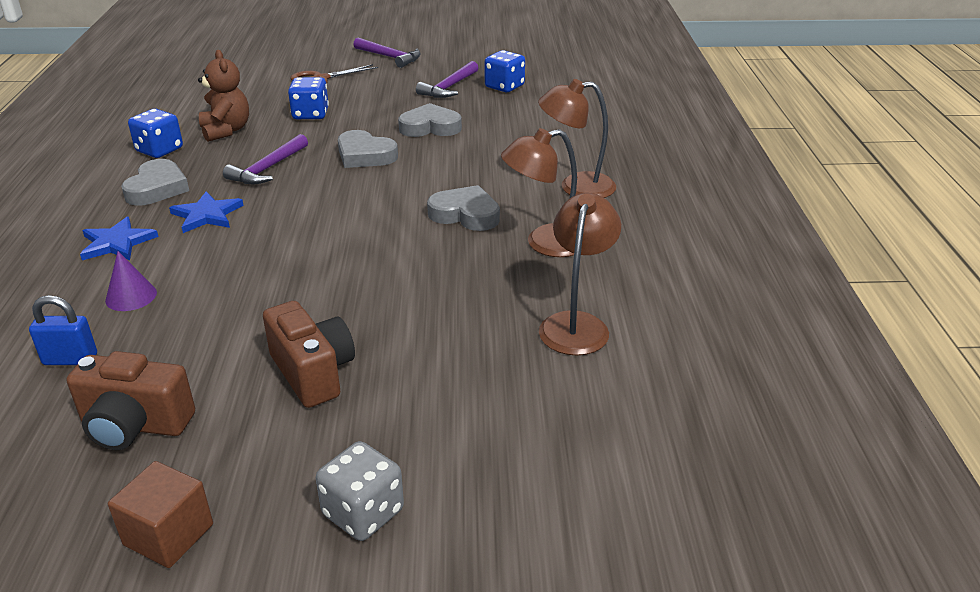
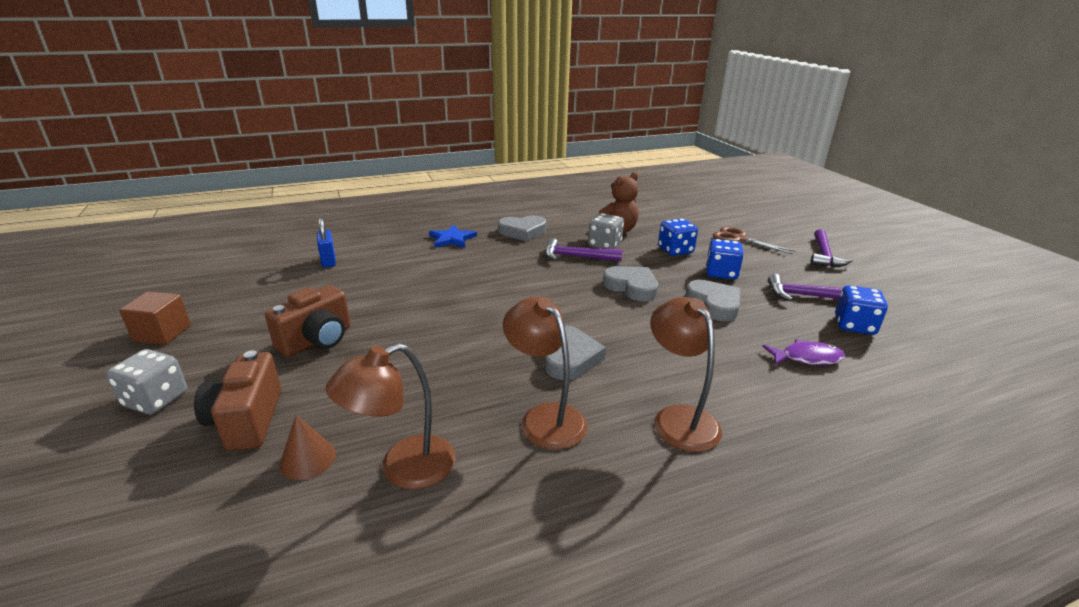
camera: 70 degrees right, 5 degrees down
brown camera [67,351,195,450] -> brown camera moved to [194,350,281,451]
purple cone [105,251,157,311] -> none
blue dice [128,109,183,158] -> blue dice moved to [706,239,744,280]
blue star [169,191,244,233] -> none
grey heart [338,130,398,168] -> grey heart turned 120 degrees clockwise [603,266,658,302]
brown lamp [539,193,621,355] -> brown lamp turned 150 degrees clockwise [326,343,456,489]
none -> brown cone [280,415,336,480]
none -> grey dice [588,213,624,249]
none -> purple fish [762,339,845,365]

